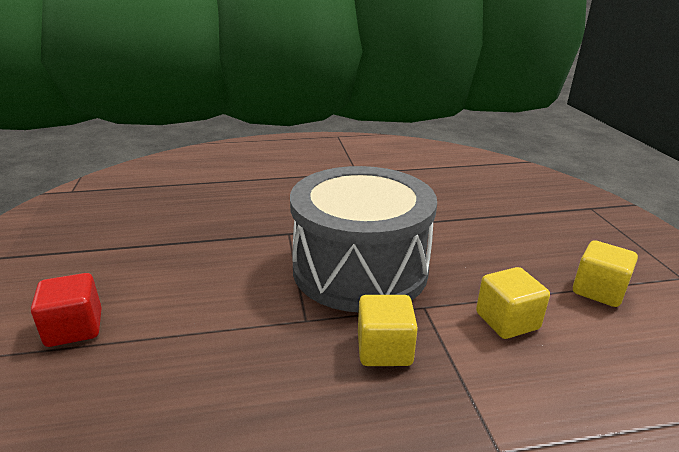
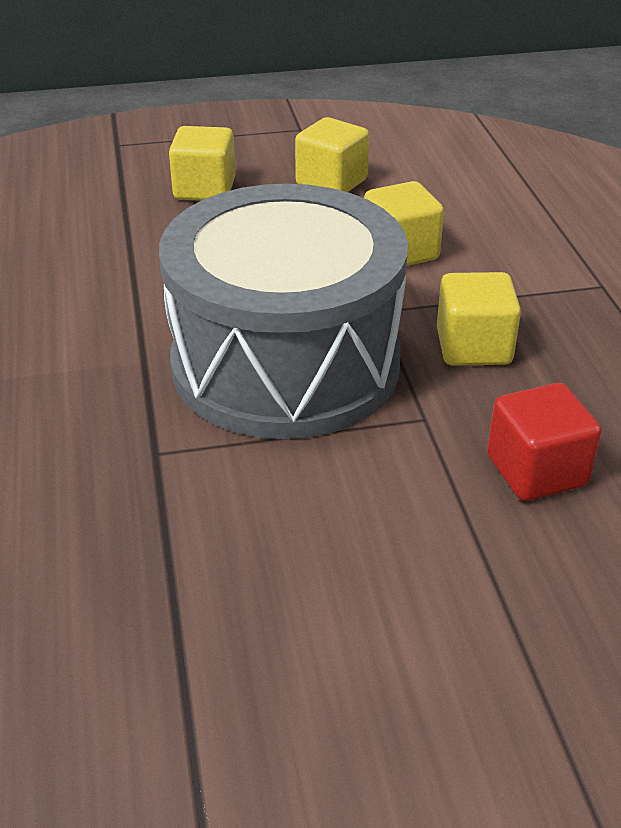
camera: 90 degrees left, 10 degrees up
red cube [31,273,102,347] -> red cube moved to [487,383,602,501]
none -> yellow cube [169,126,236,201]

